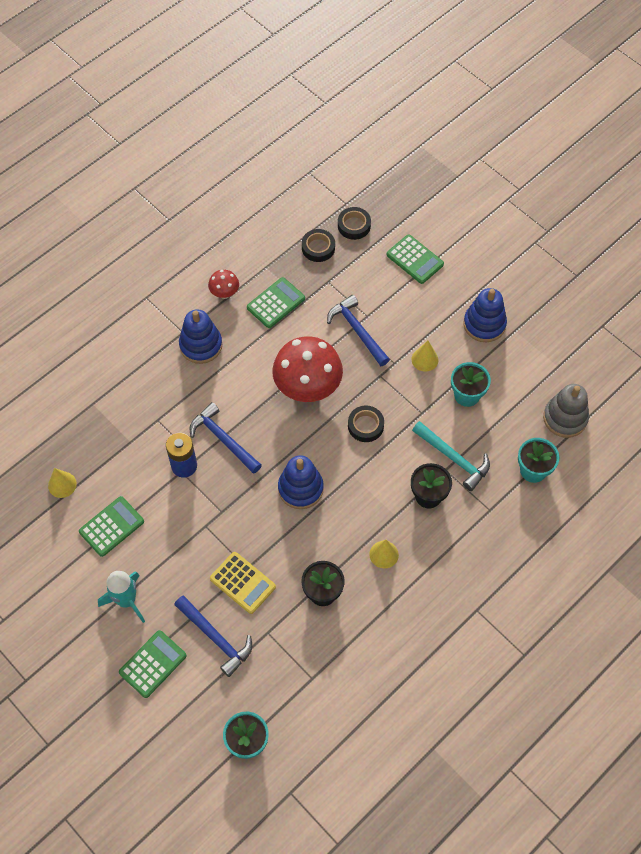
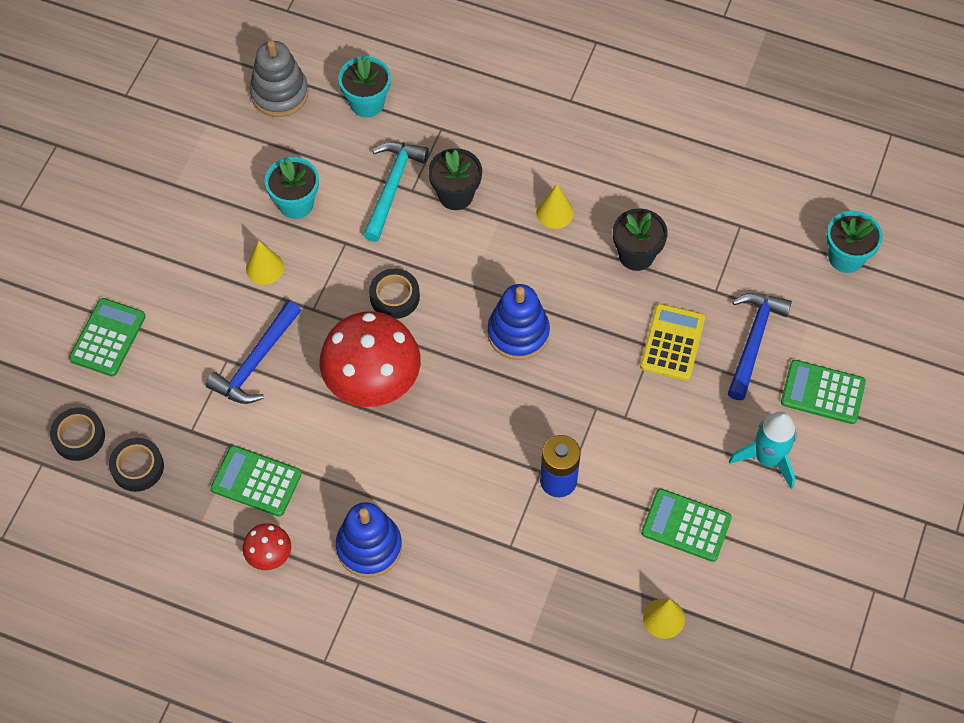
camera: 115 degrees left, 0 degrees up
blue hammer [190,402,262,474] -> none
blue stacking toy [463,288,507,342] -> none

